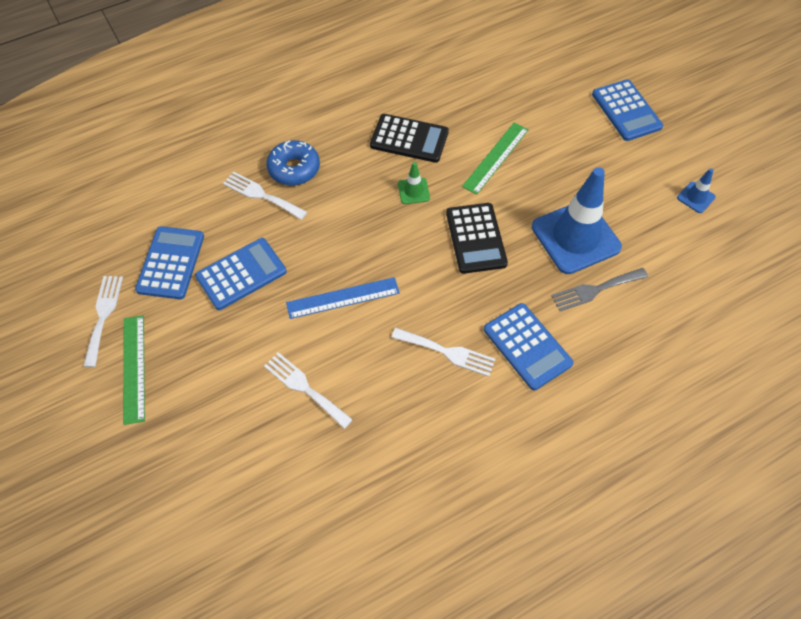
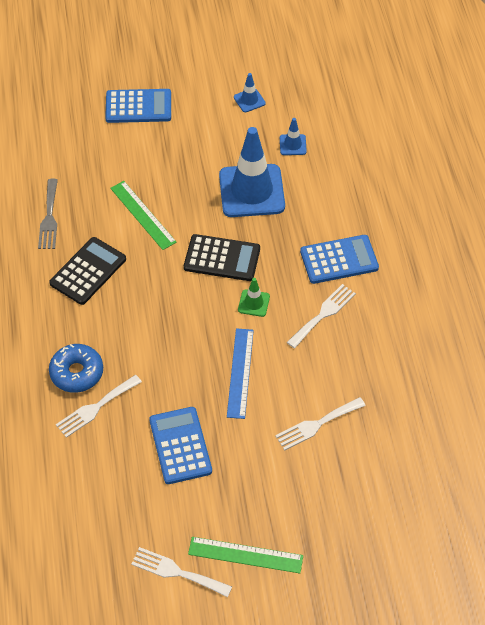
camera: 70 degrees left, 5 degrees down
blue calculator [135,226,204,299] -> none
green traffic cone [398,162,430,204] -> green traffic cone moved to [238,278,270,317]
grey fork [551,268,648,311] -> grey fork moved to [38,179,58,249]
none -> blue traffic cone [280,118,307,155]

